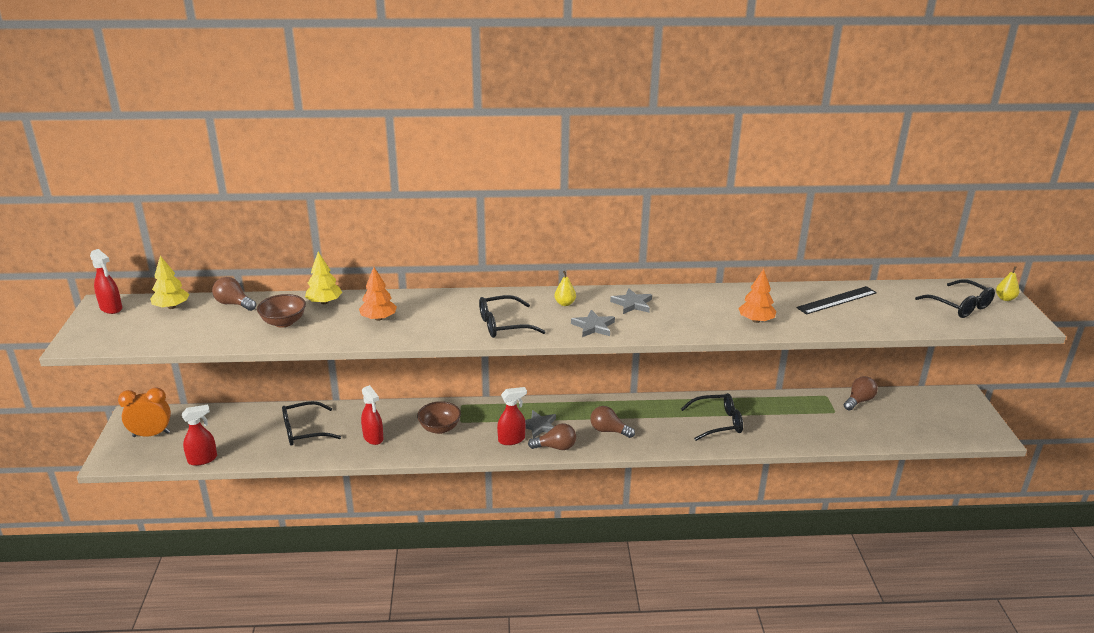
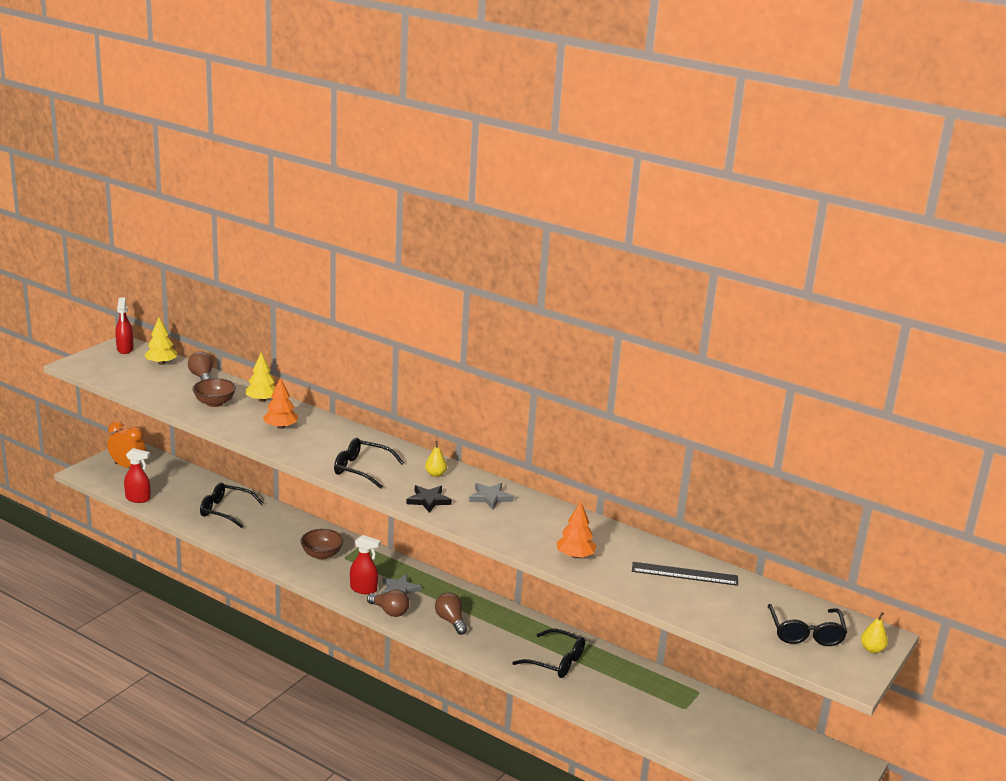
camera: 35 degrees right, 5 degrees down
red spray bottle [361,385,384,445] -> none
grey star [571,310,615,337] -> black star [406,485,452,513]
brown light bulb [844,376,878,411] -> none

